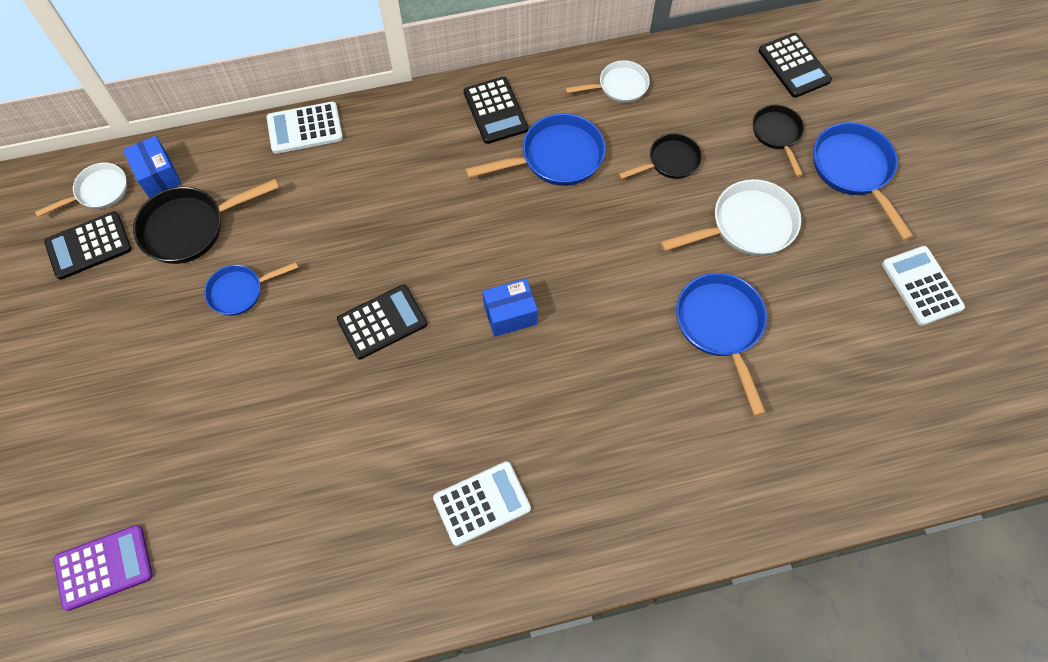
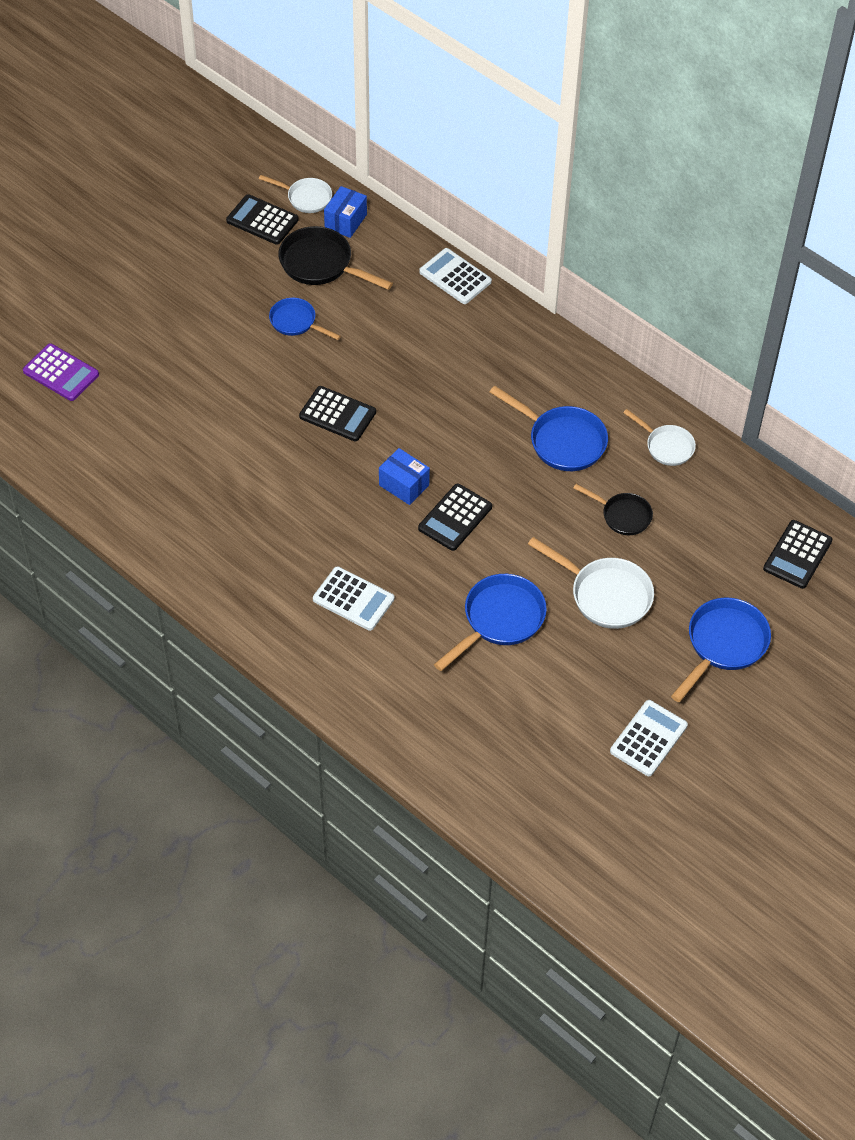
camera: 55 degrees right, 10 degrees down
white calculator [433,461,531,546] -> white calculator moved to [313,566,394,631]
black calculator [464,77,528,144] -> black calculator moved to [418,484,492,551]
black pan [753,105,804,177] -> none

